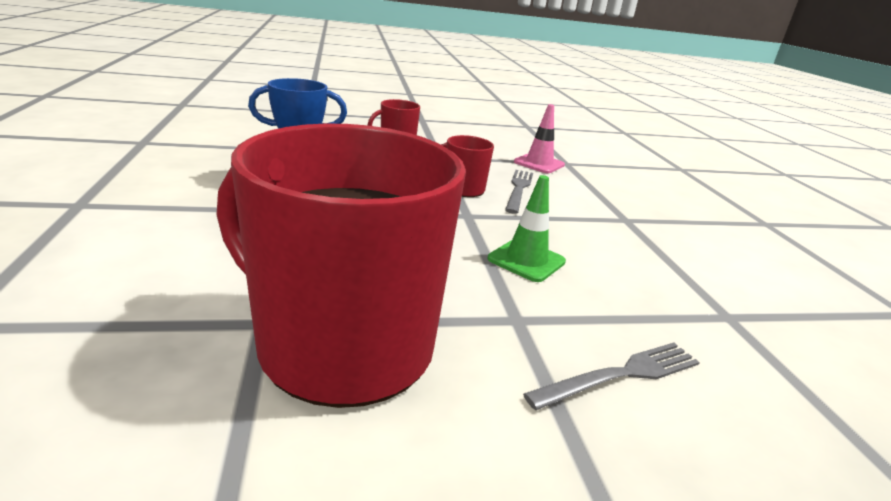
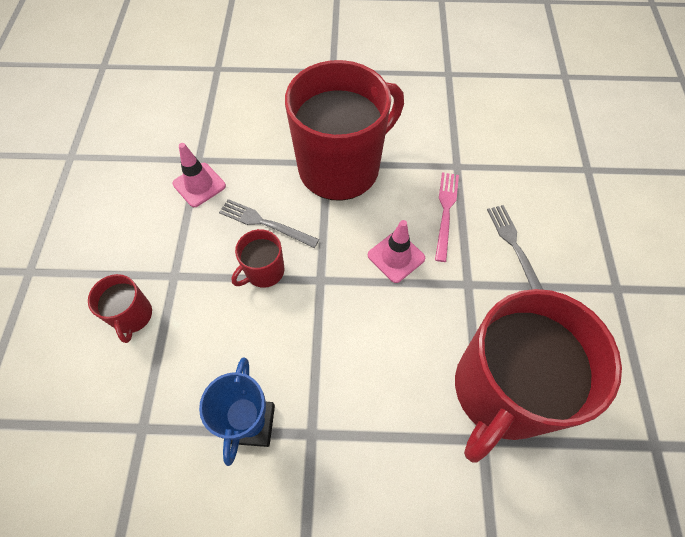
camera: 75 degrees left, 35 degrees up
green traffic cone [488,175,566,282] -> pink traffic cone [368,220,425,283]
none -> red mug [285,60,404,201]
none -> pink fork [435,172,459,262]

